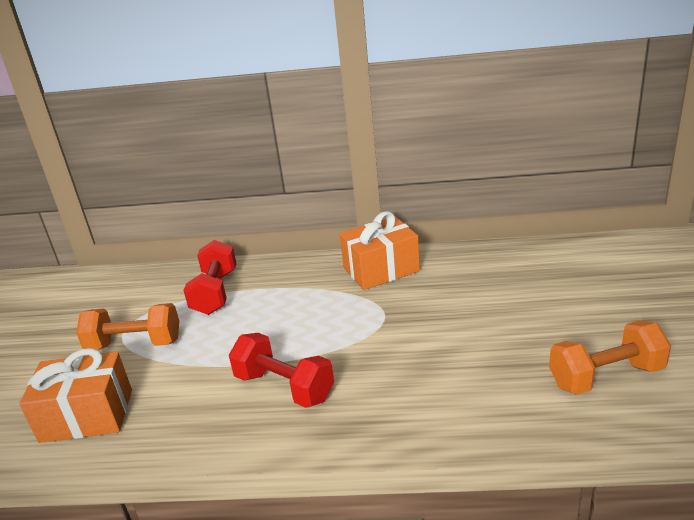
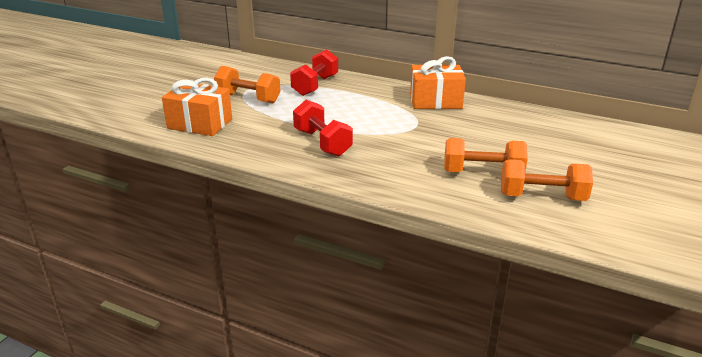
camera: 20 degrees right, 0 degrees up
none -> orange dumbbell [444,138,528,172]

